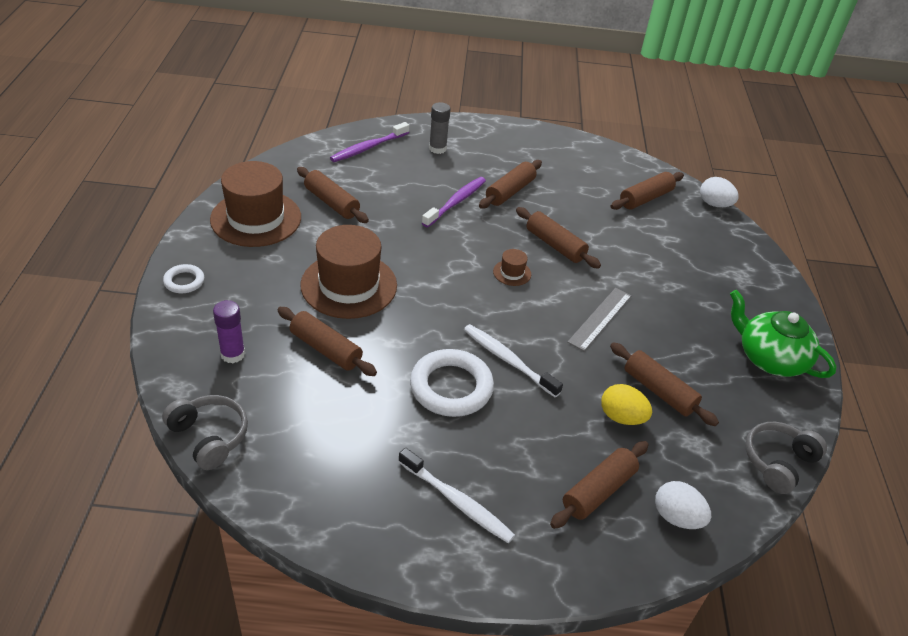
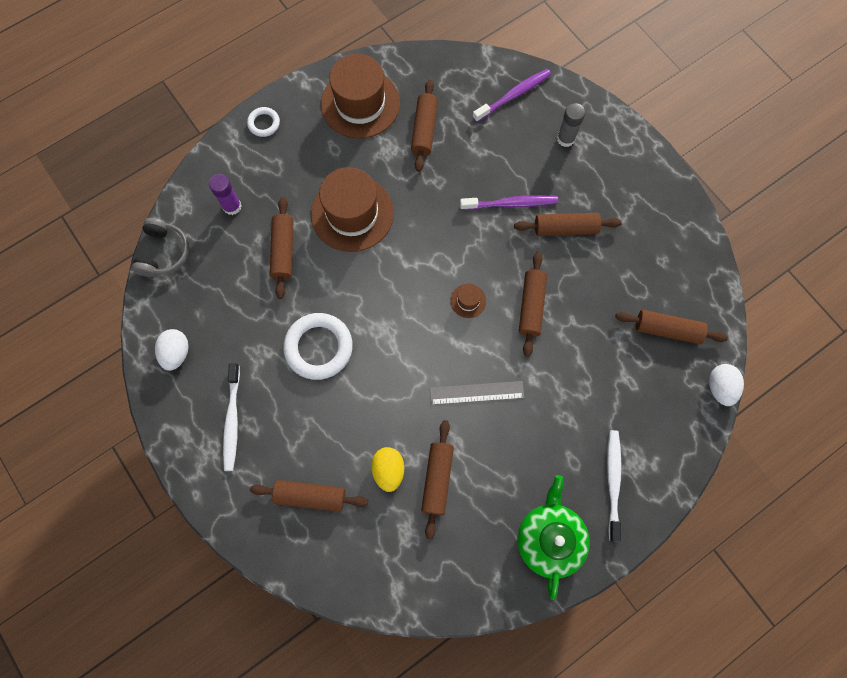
camera: 55 degrees right, 30 degrees up
purple toothbrush [330,122,409,162] -> purple toothbrush turned 135 degrees clockwise [473,69,551,122]
white toothbrush [464,324,563,397] -> white toothbrush moved to [607,430,621,542]
white egg [655,481,711,529] -> white egg moved to [155,329,189,371]
grey headphones [745,422,827,494] -> none

